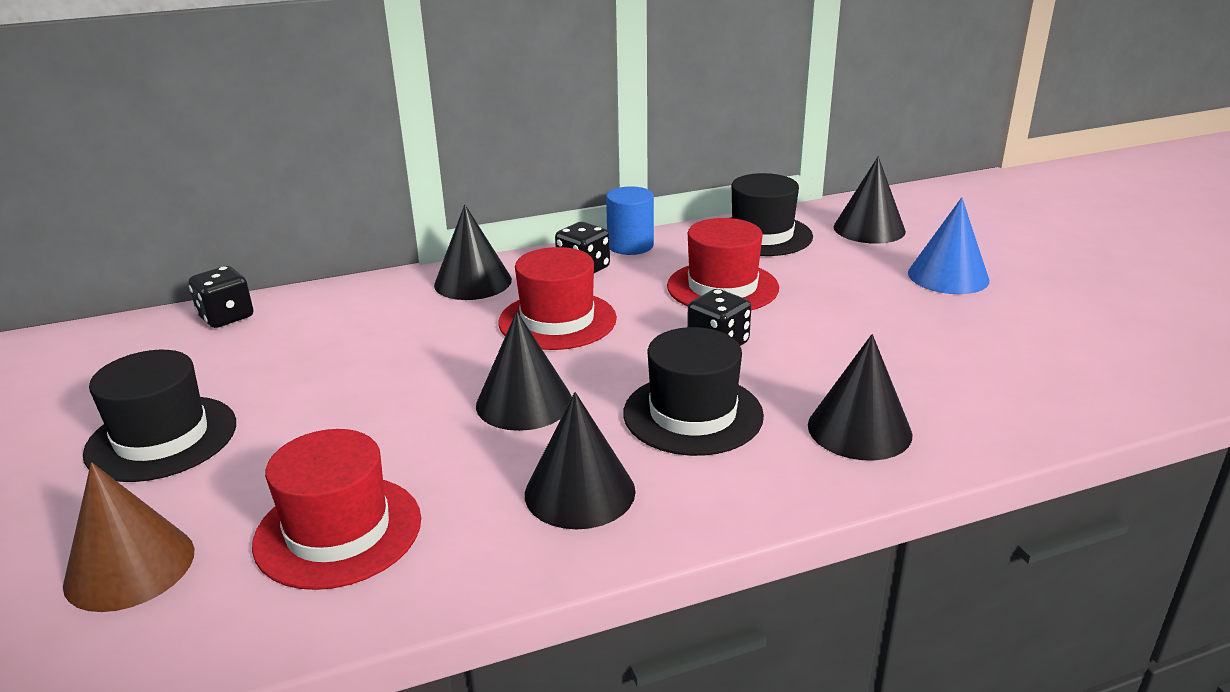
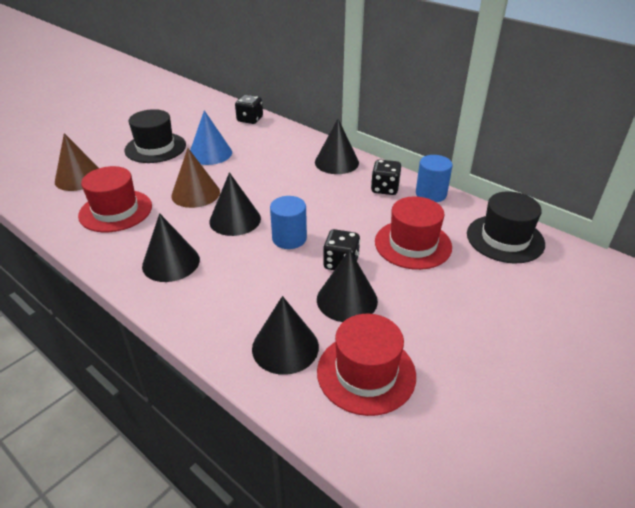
camera: 60 degrees right, 10 degrees up
red hat [498,247,617,350] -> red hat moved to [317,314,416,416]
black hat [623,327,764,456] -> none
black cone [834,156,906,244] -> black cone moved to [317,249,378,322]
blue cone [908,197,990,294] -> blue cone moved to [190,110,232,165]
none -> brown cone [171,148,220,208]
none -> blue cylinder [270,196,307,249]

